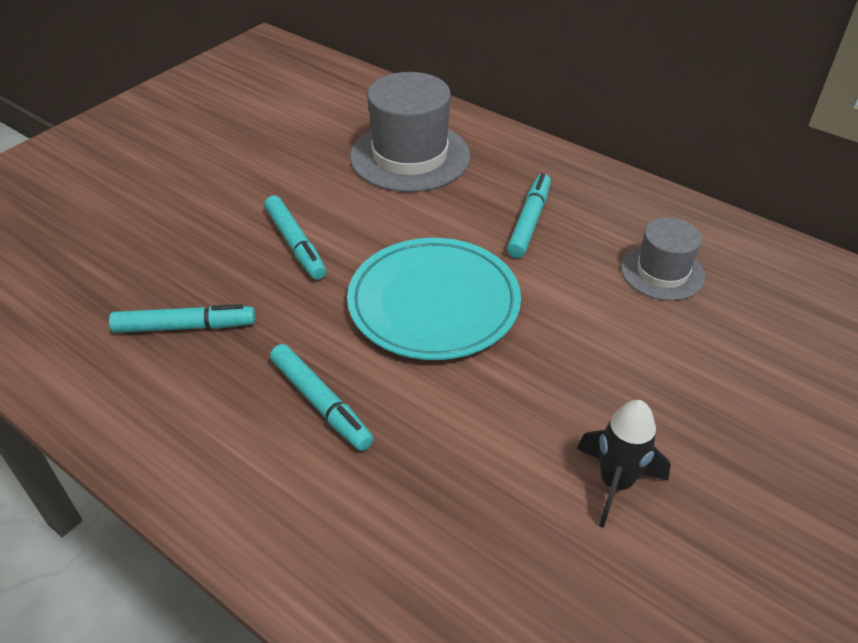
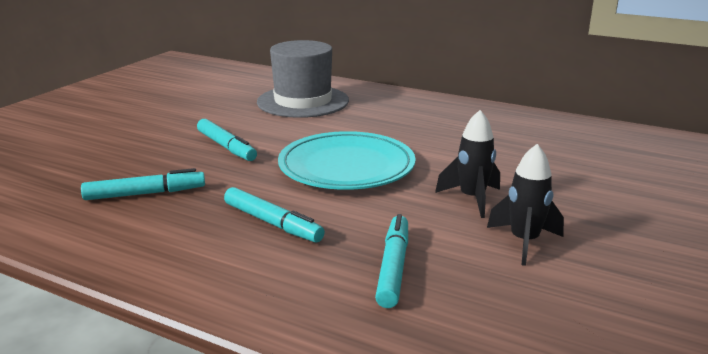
camera: 10 degrees left, 20 degrees down
turquoise marker [507,173,551,258] -> turquoise marker moved to [375,214,408,308]
grey hat [621,217,705,301] -> none
none -> black rocket [435,110,500,218]

